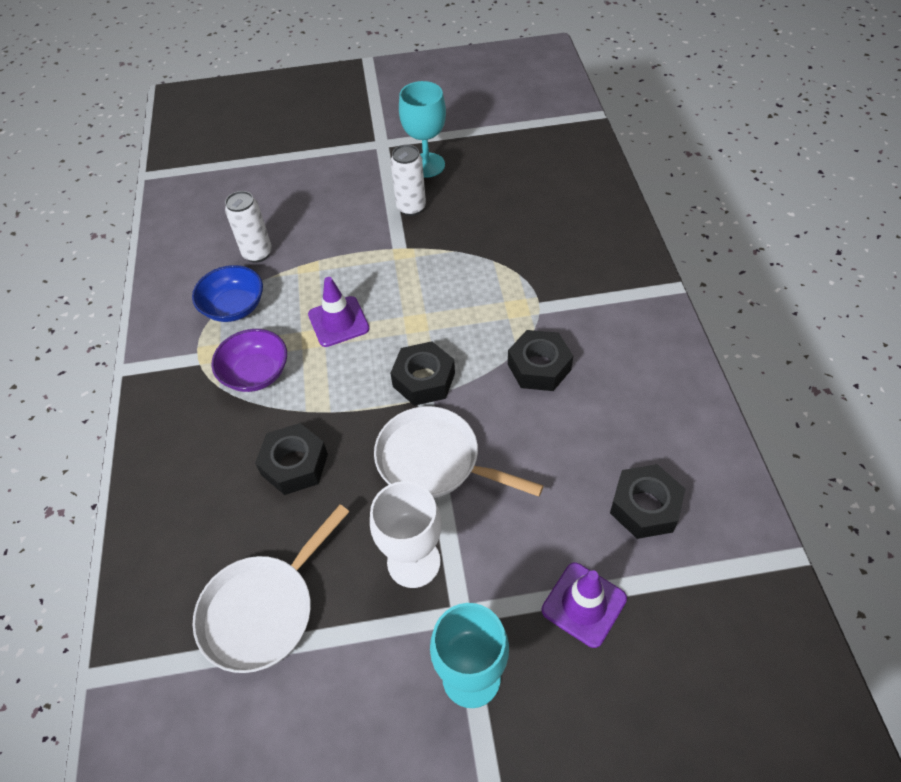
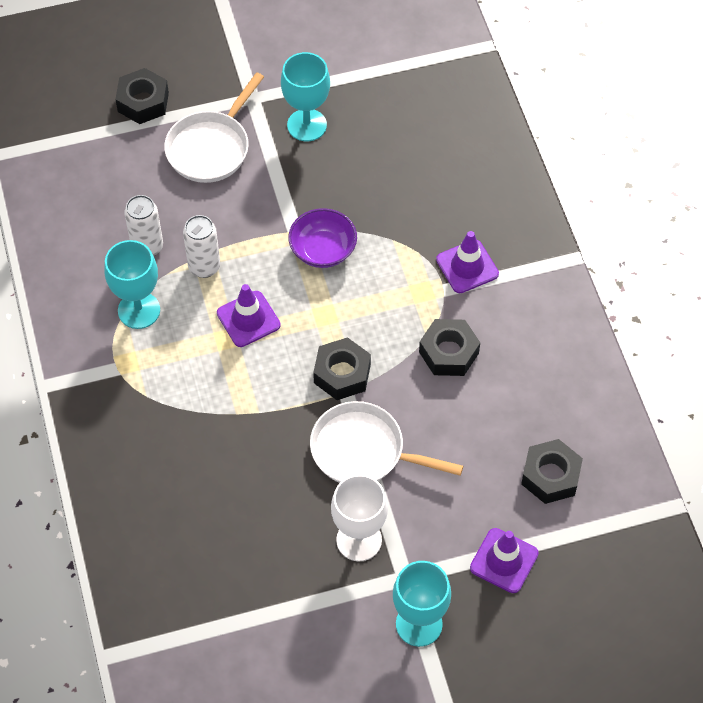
camera: 10 degrees left, 5 degrees up
blue bowl [192,265,263,322] -> turquoise goblet [104,240,160,329]
white pan [193,504,349,673] -> white pan moved to [164,72,264,183]
purple bowl [211,329,287,392] -> purple bowl moved to [288,208,357,268]
black nut [255,423,328,495] -> black nut moved to [115,68,169,124]
white can [391,144,426,216] -> white can moved to [183,215,220,278]
none -> purple traffic cone [436,231,499,293]

